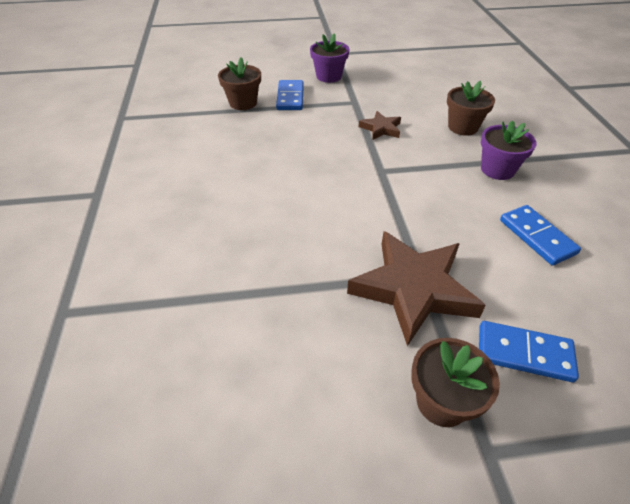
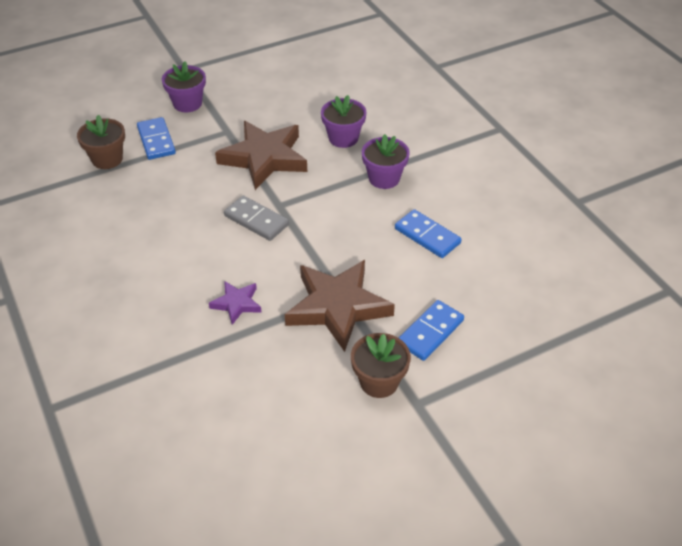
camera: 20 degrees left, 0 degrees up
brown star [359,111,401,140] -> brown star [215,121,307,190], size x2.05
brown flower pot [447,81,495,136] -> purple flower pot [321,95,366,148]
blue domino [479,321,579,382] -> blue domino turned 45 degrees counterclockwise [399,300,464,361]
none -> purple star [209,281,261,325]
none -> grey domino [224,195,289,241]

